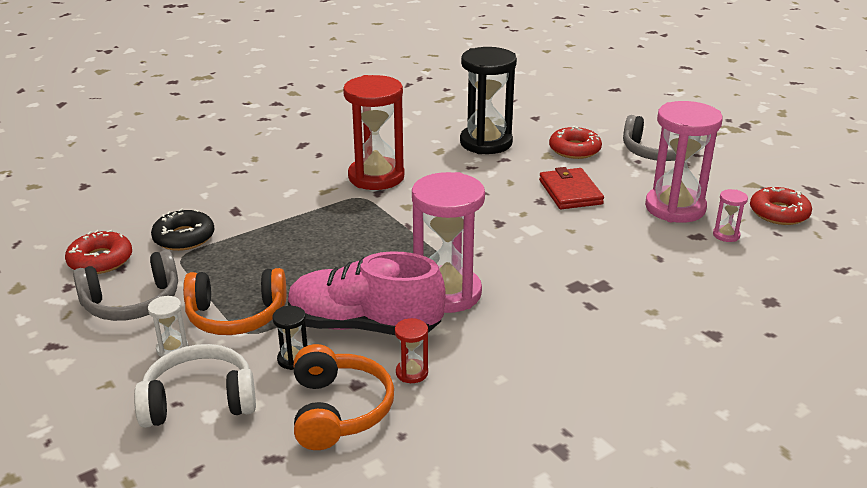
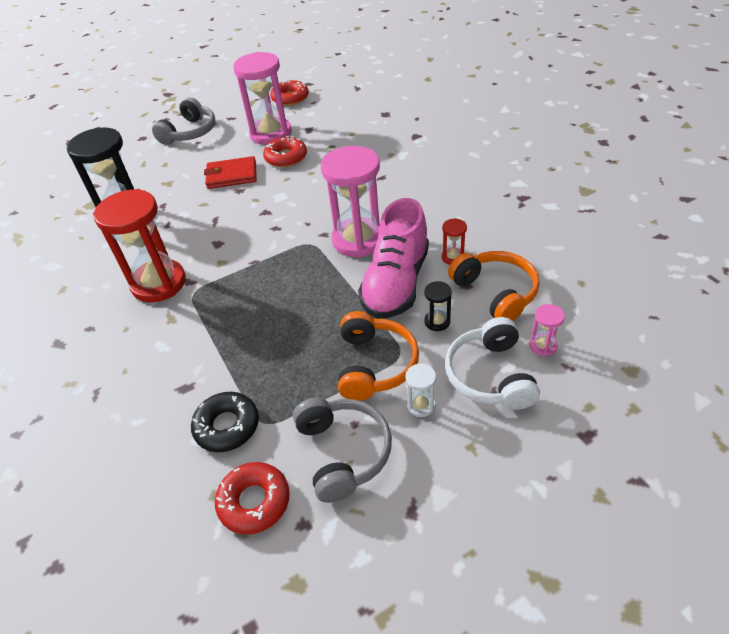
camera: 80 degrees left, 15 degrees up
orange headphones [294,344,394,450] -> orange headphones turned 60 degrees clockwise [448,251,540,321]
red donut [549,126,602,159] -> red donut moved to [263,136,307,167]
pink hourglass [713,189,748,242] -> pink hourglass moved to [529,304,565,356]

